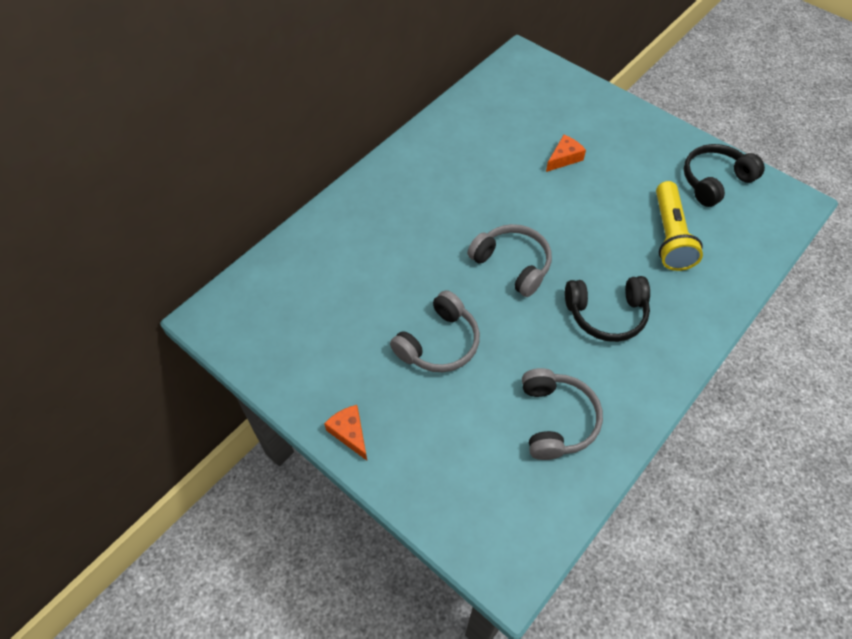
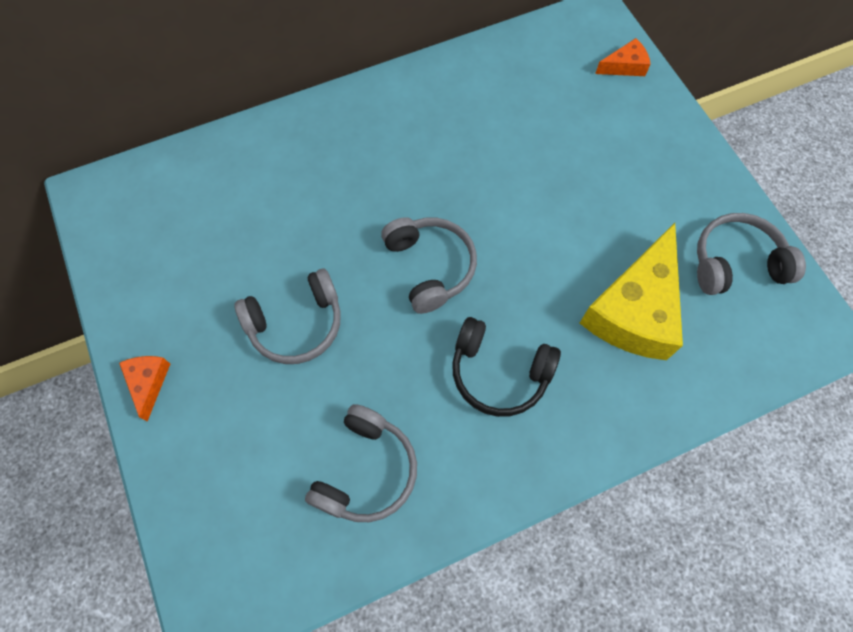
camera: 25 degrees right, 10 degrees up
orange cheese [546,135,586,172] -> orange cheese moved to [595,38,650,76]
yellow flashlight [656,181,703,271] -> yellow cheese [580,223,683,360]
black headphones [684,144,765,207] -> grey headphones [697,213,806,295]

